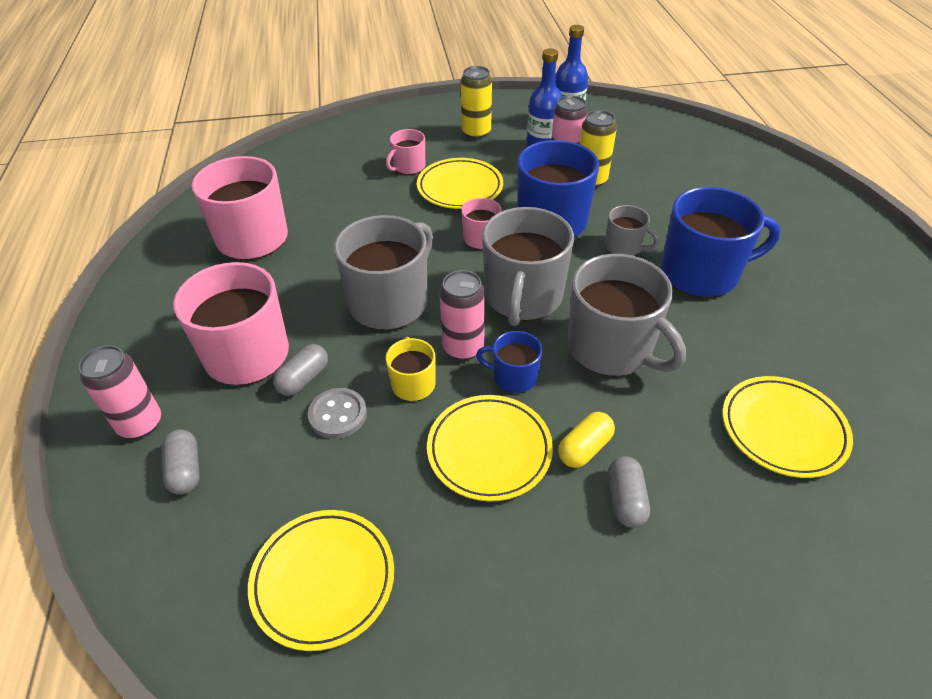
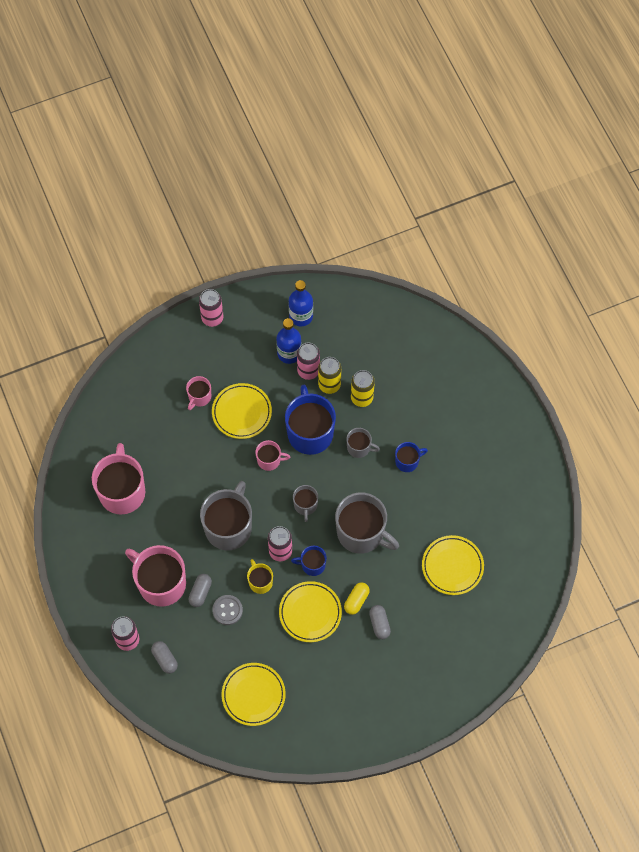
camera: 15 degrees left, 20 degrees up
yellow can [461,66,492,139] -> yellow can moved to [351,370,375,407]
grey mug [482,207,574,326] -> grey mug [293,485,318,522], size x0.50
blue mug [661,187,781,298] -> blue mug [395,442,428,472], size x0.50
none -> pink can [199,289,223,327]

